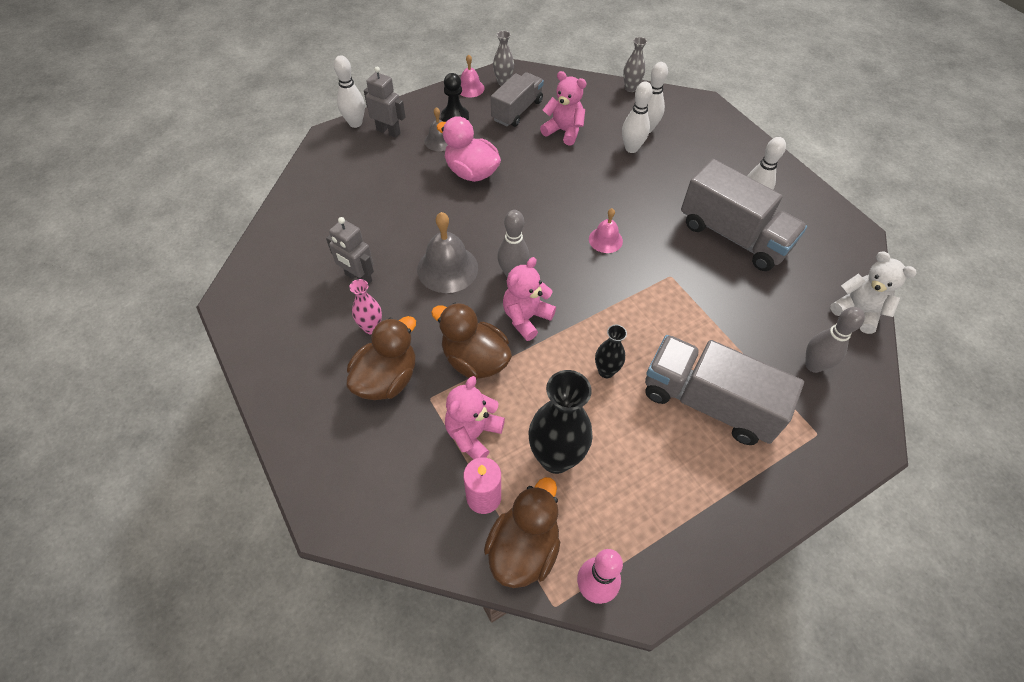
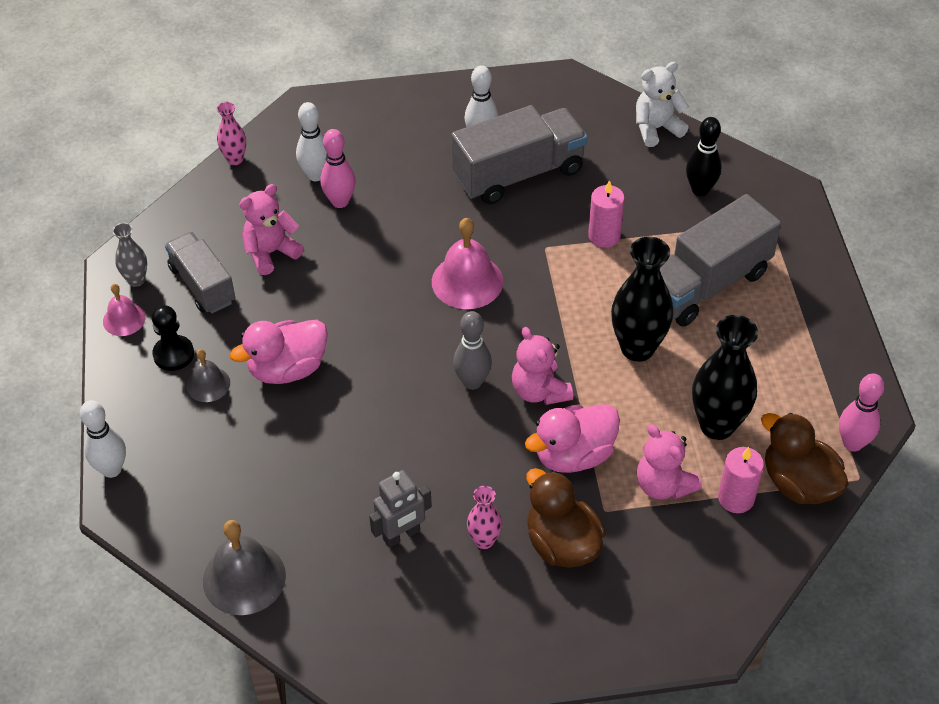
camera: 65 degrees left, 5 degrees down
grey robot [364,67,405,138] -> none
grey bell [417,212,478,293] -> grey bell moved to [203,520,286,615]
brown duck [431,302,512,379] -> pink duck [525,404,620,473]
pink bell [589,208,623,253] -> pink bell [432,218,503,309], size x1.73
black vase [595,325,627,378] -> black vase [611,236,673,362], size x1.89
white bowling pin [622,81,653,153] -> pink bowling pin [320,129,356,208]
grey vase [623,37,647,92] -> pink vase [217,102,246,165]
grey bowling pin [805,307,865,373] -> black bowling pin [686,117,722,196]
none -> pink candle [588,180,625,248]

